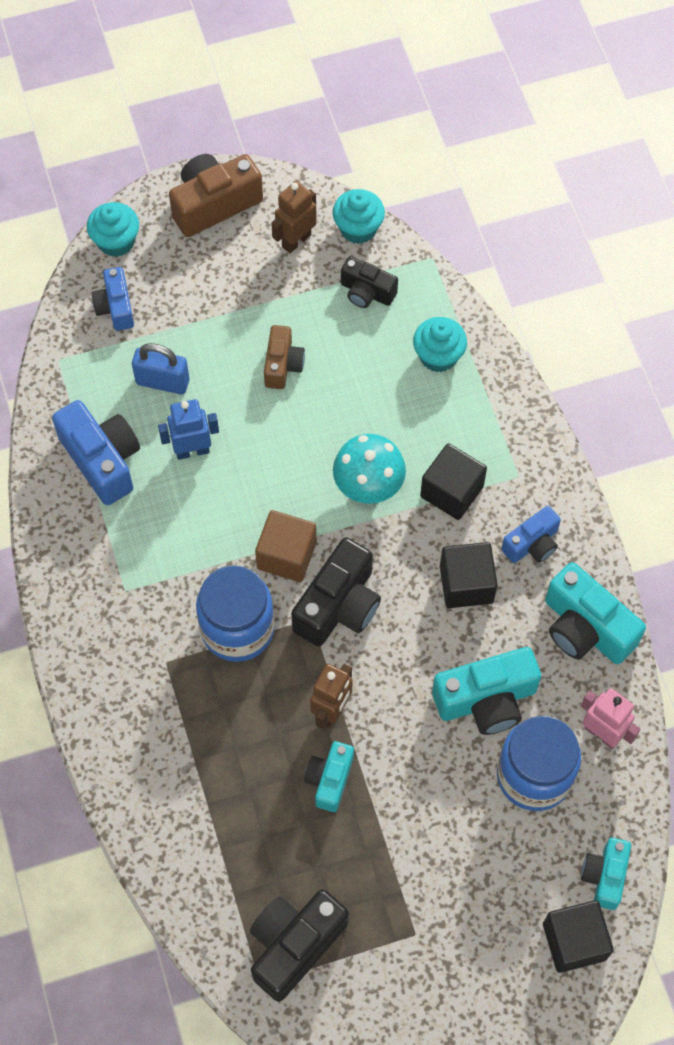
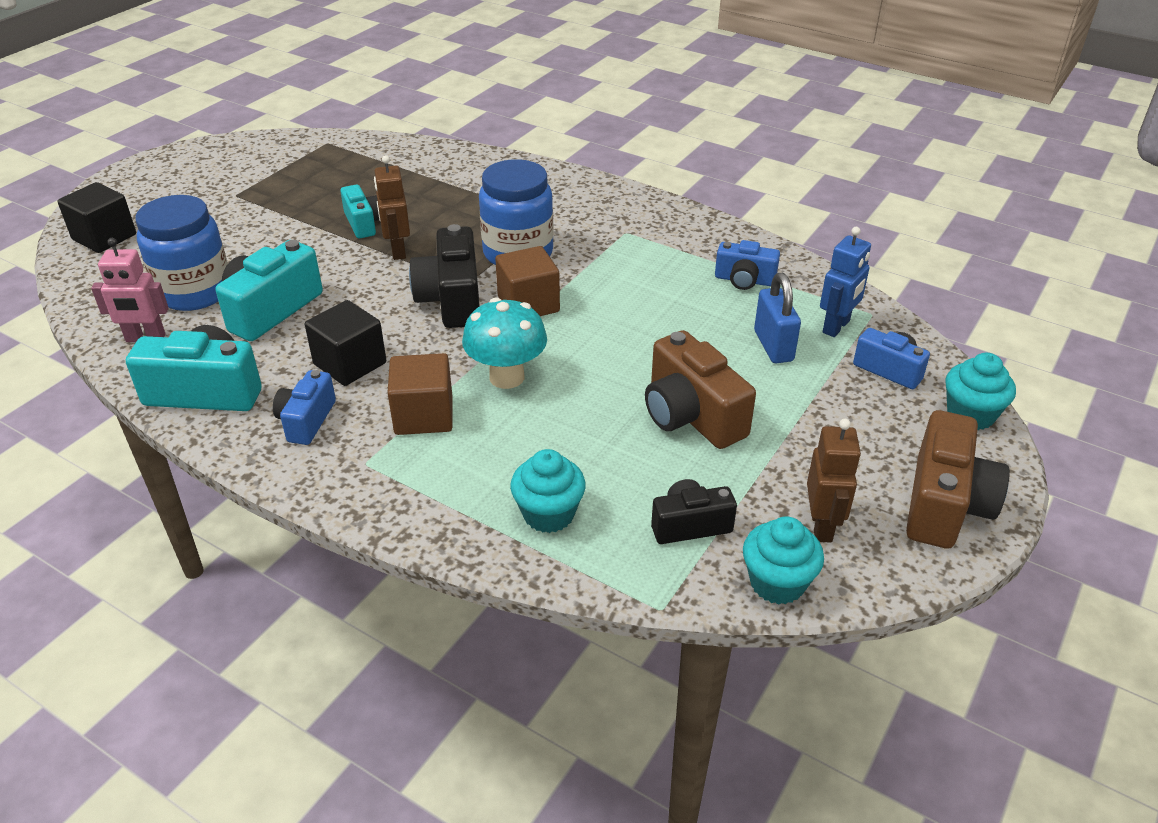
camera: 140 degrees right, 25 degrees down
blue camera [52,400,140,505] -> blue camera [715,240,780,290], size x0.61
blue padlock [132,343,189,394] -> blue padlock turned 75 degrees counterclockwise [754,273,801,363]
blue robot [158,399,219,460] -> blue robot moved to [820,227,871,337]
black camera [250,889,349,1002] -> none
brown camera [264,325,305,389] -> brown camera [645,330,756,449], size x1.65
black cube [420,443,487,520] -> brown cube [388,353,453,435]
turquoise camera [581,838,631,910] -> none

